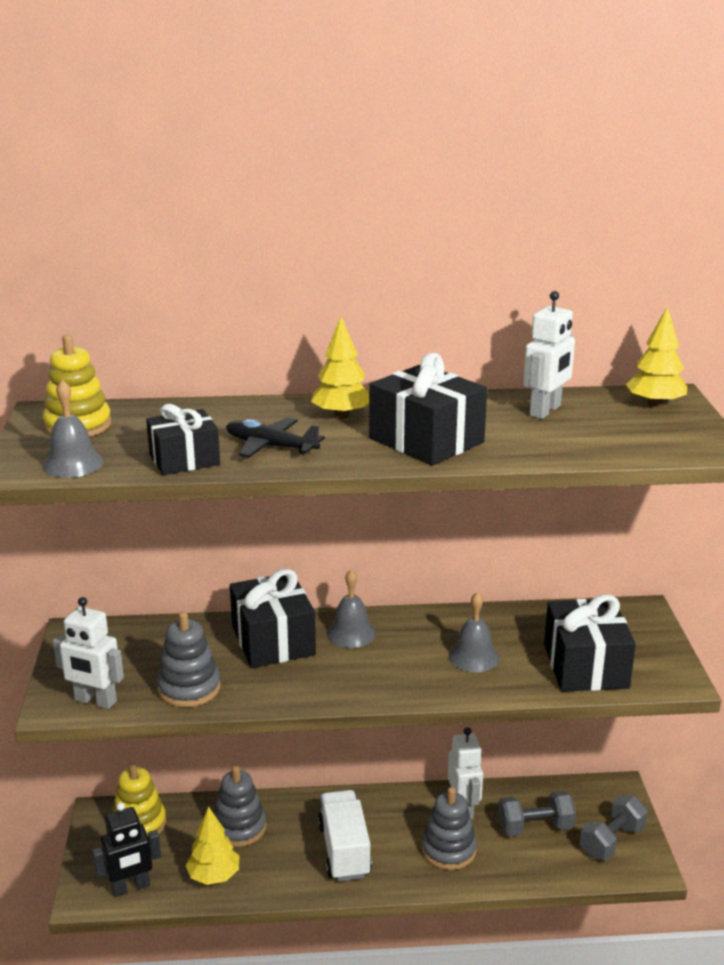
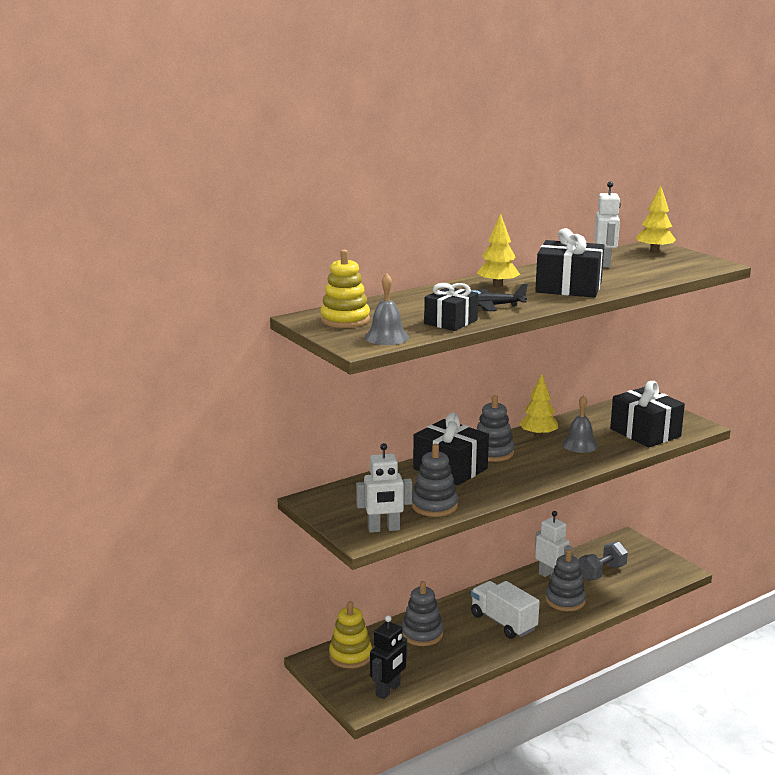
camera: 30 degrees left, 5 degrees down
yellow tree [186,806,239,885] -> yellow tree moved to [519,374,558,438]
grey bell [327,570,376,648] -> grey stacking toy [477,395,514,462]
grey dumbbell [580,795,648,860] -> none

